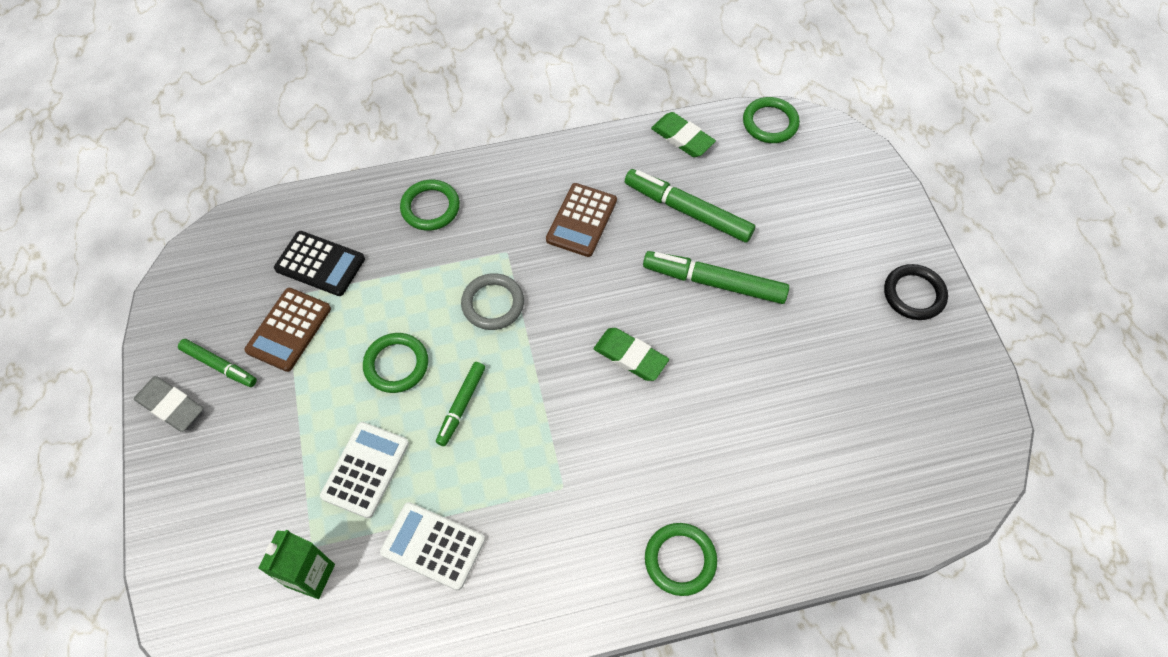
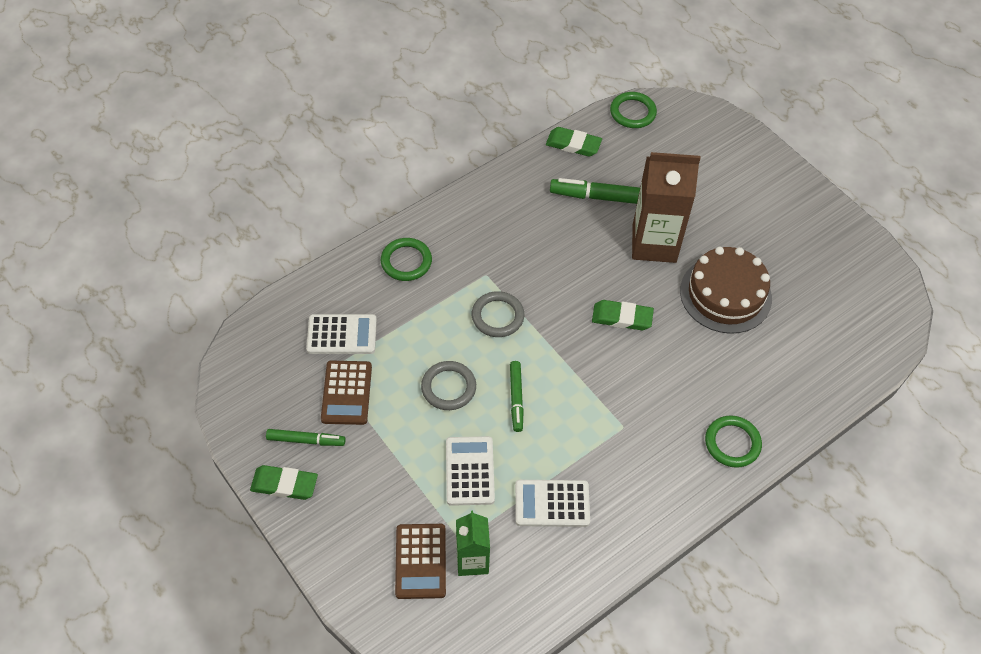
camera: 25 degrees left, 5 degrees down
grey eraser [134,376,204,432] -> green eraser [250,465,318,500]
black calculator [274,231,365,296] -> white calculator [306,314,377,354]
green ring [363,333,428,393] -> grey ring [421,361,476,410]
brown calculator [546,183,617,257] -> brown calculator moved to [395,524,446,599]
green marker [643,251,789,304] -> brown carton [632,152,701,263]
black ring [884,264,948,320] -> none
none -> brown cake [680,247,772,334]

